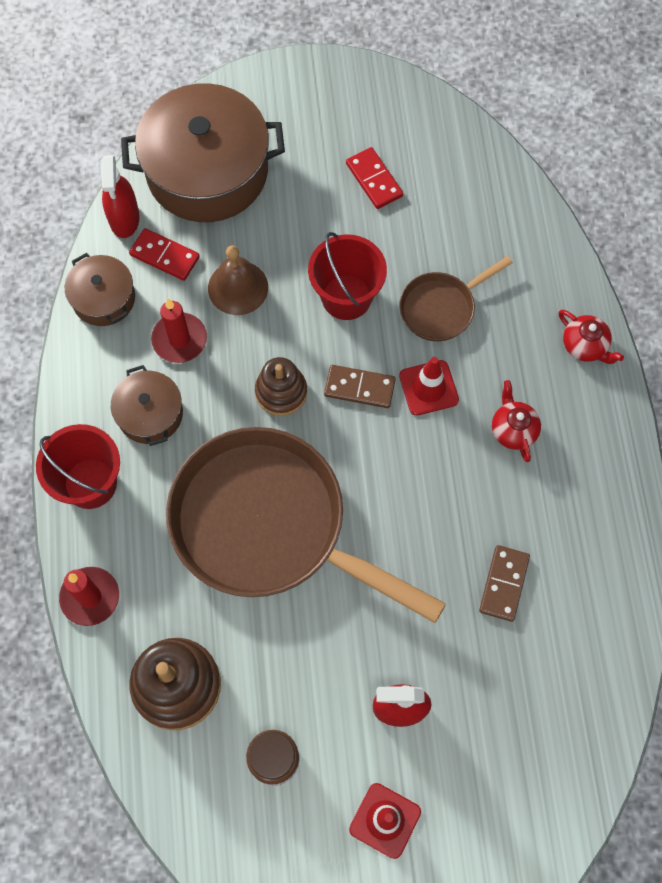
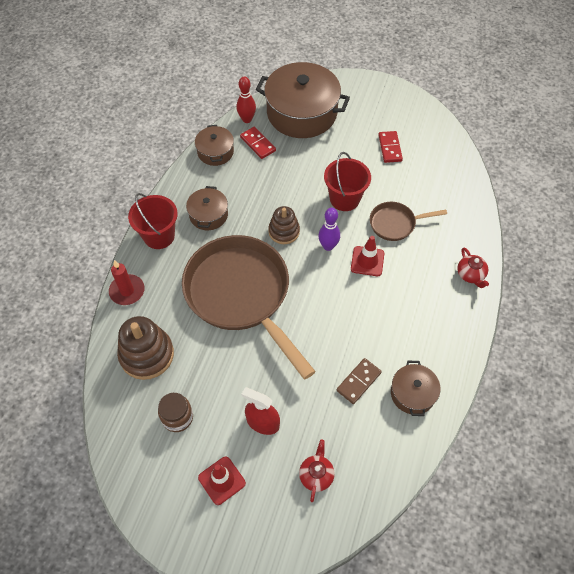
camera: 25 degrees right, 10 degrees down
red spray bottle [101,155,140,238] -> red bowling pin [237,77,256,123]
red candle [151,299,207,363] -> none
brown bell [208,245,268,315] -> none
brown domino [324,365,396,408] -> purple bowling pin [318,208,340,251]
red teapot [492,380,541,462] -> red teapot moved to [299,440,335,502]
none -> brown pot [391,361,440,416]

